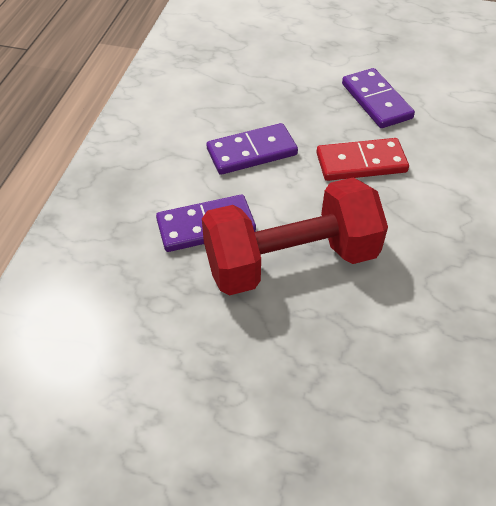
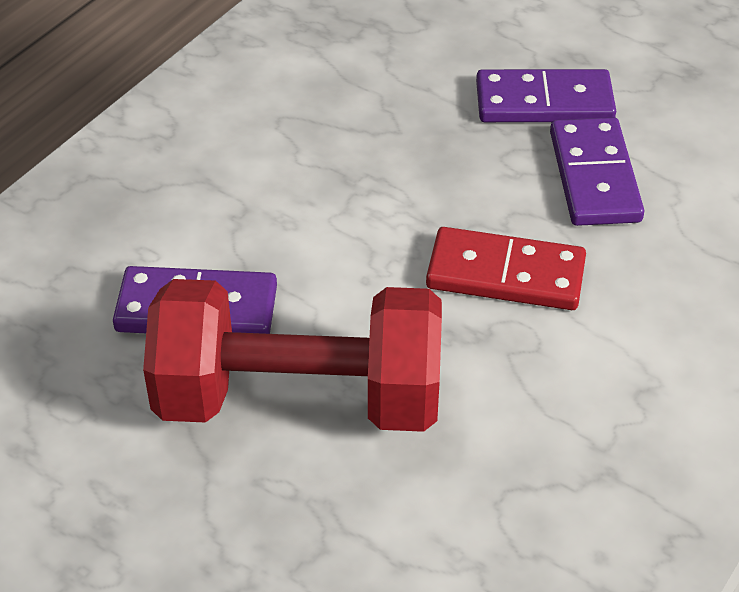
camera: 20 degrees right, 5 degrees down
purple domino [206,123,298,175] -> purple domino moved to [476,69,616,122]

